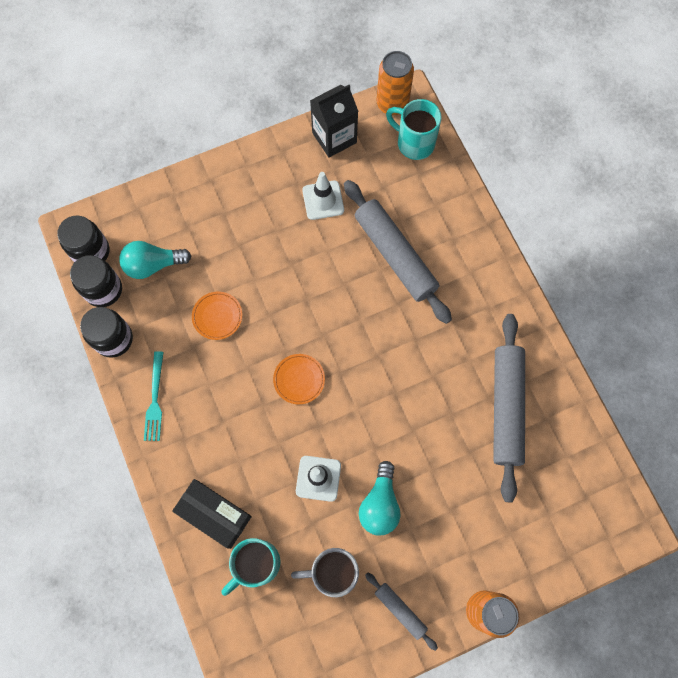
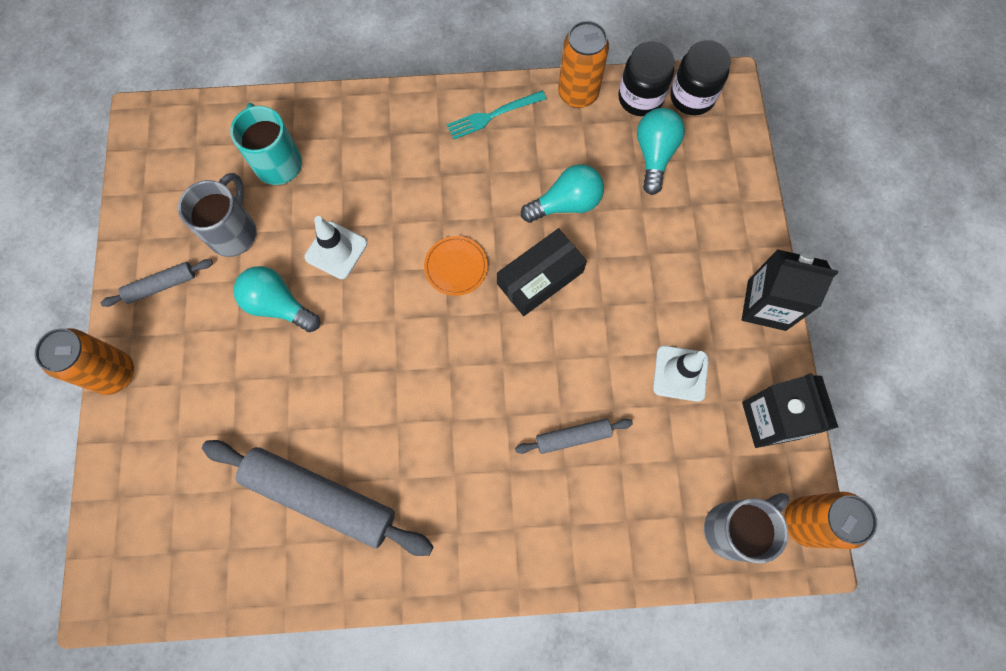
camera: 110 degrees right, 0 degrees up
black jar [80,307,133,358] -> orange can [558,21,609,108]
turquoise fork [144,351,164,441] -> turquoise fork turned 45 degrees counterclockwise [446,91,546,140]
black box [172,479,252,549] -> black box moved to [497,228,587,316]
orange plate [192,292,242,340] -> turquoise light bulb [521,164,604,223]
grey rolling pin [344,180,452,324] -> grey rolling pin [515,419,633,454], size x0.49
turquoise mug [386,99,442,160] -> grey mug [704,493,789,563]
none -> black carton [742,249,838,331]

